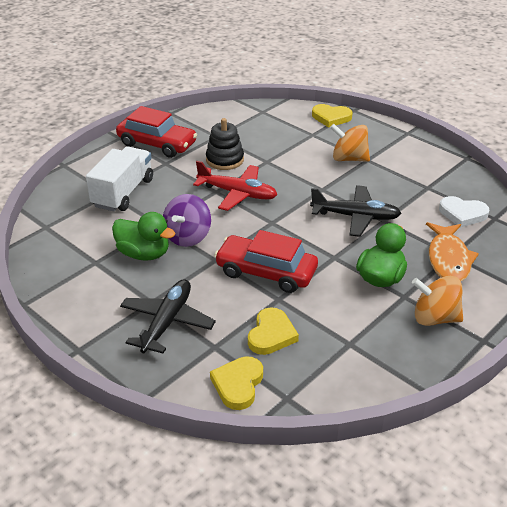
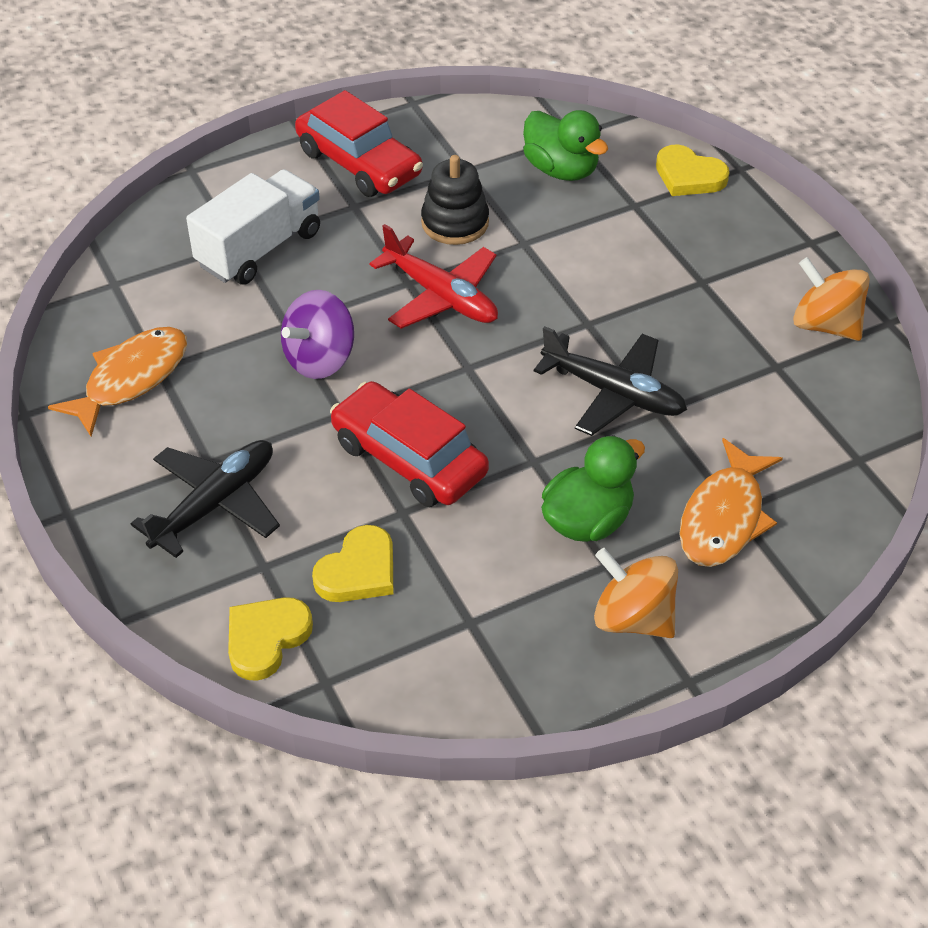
camera: 20 degrees right, 10 degrees up
green duck [112,212,175,261] -> green duck moved to [523,110,608,181]
orange spinning top [330,124,370,162] -> orange spinning top moved to [793,257,870,341]
white heart [439,196,489,228] -> none
none -> orange fish [48,327,187,436]

